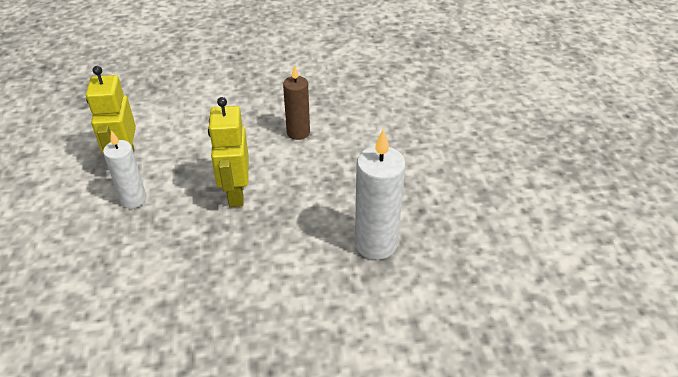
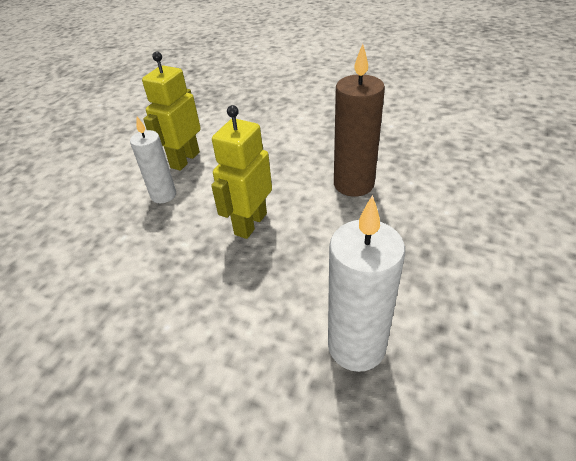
camera: 35 degrees right, 0 degrees up
brown candle [283,65,310,140] -> brown candle [334,44,385,196], size x1.55

